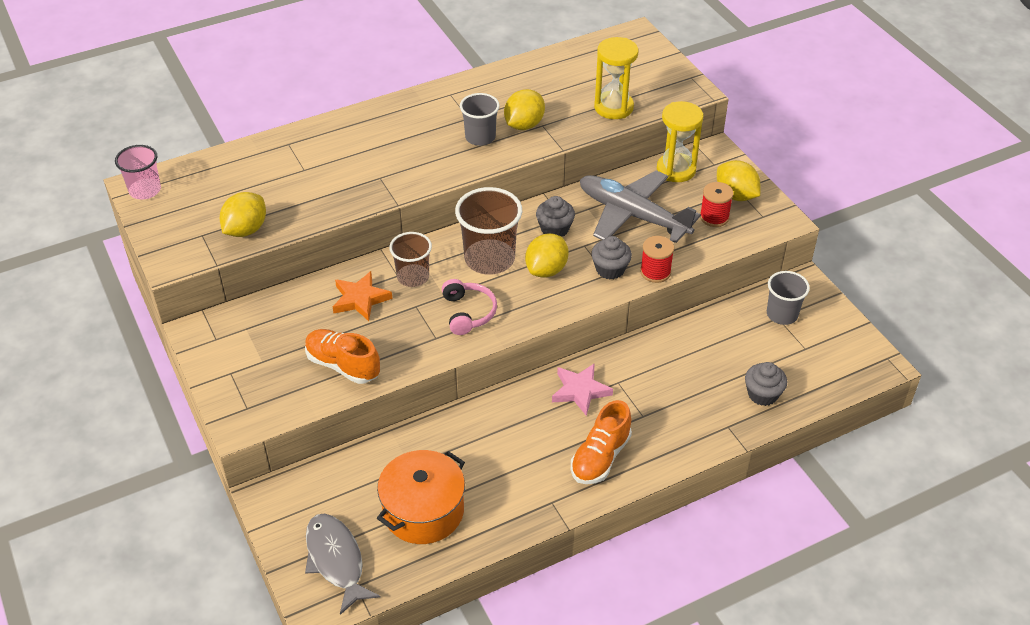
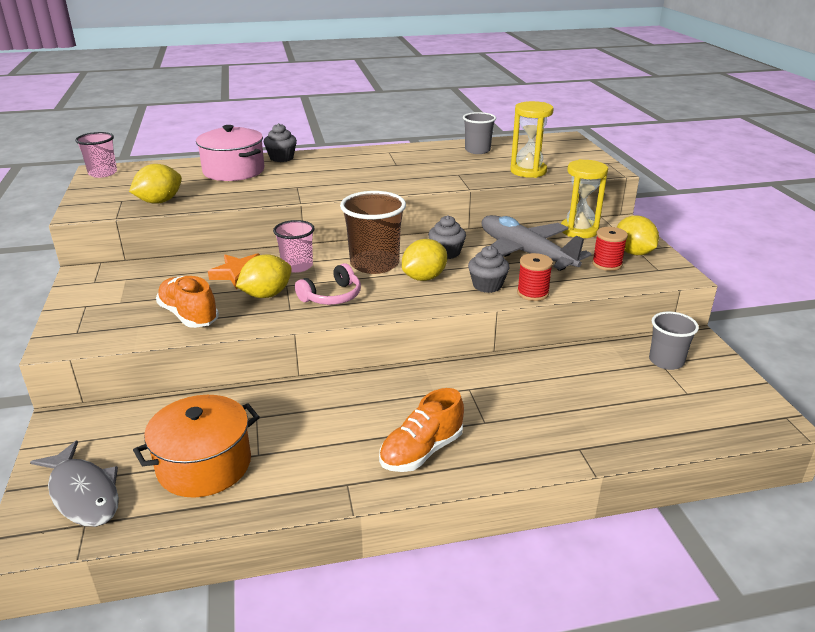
camera: 15 degrees right, 15 degrees down
grey fish [305,514,380,615] -> grey fish turned 150 degrees clockwise [30,440,119,527]
brown cup [389,232,432,287] -> pink cup [273,220,315,273]
pink headphones [442,279,497,335] -> pink headphones turned 45 degrees clockwise [295,263,361,305]
grey cup [460,93,500,146] -> grey cup moved to [463,112,496,154]
yellow lemon [504,89,545,130] -> yellow lemon moved to [236,254,292,298]
pink star [552,363,613,416] -> none
grey cupcake [745,362,787,406] -> grey cupcake moved to [264,123,297,162]
none -> pink pot [196,125,265,181]

